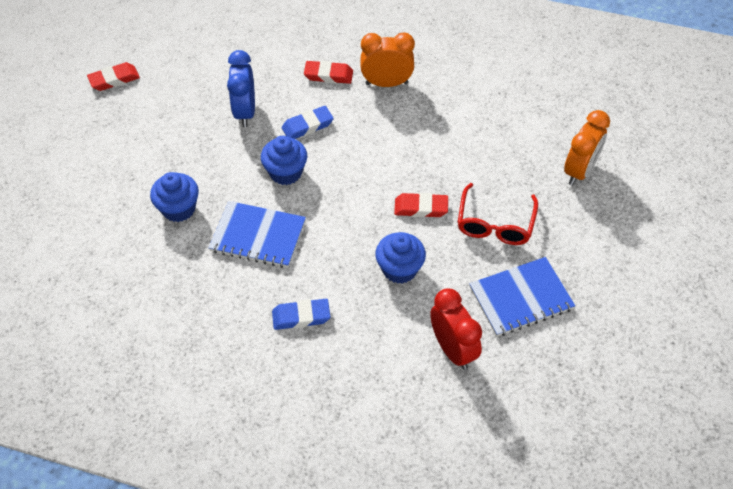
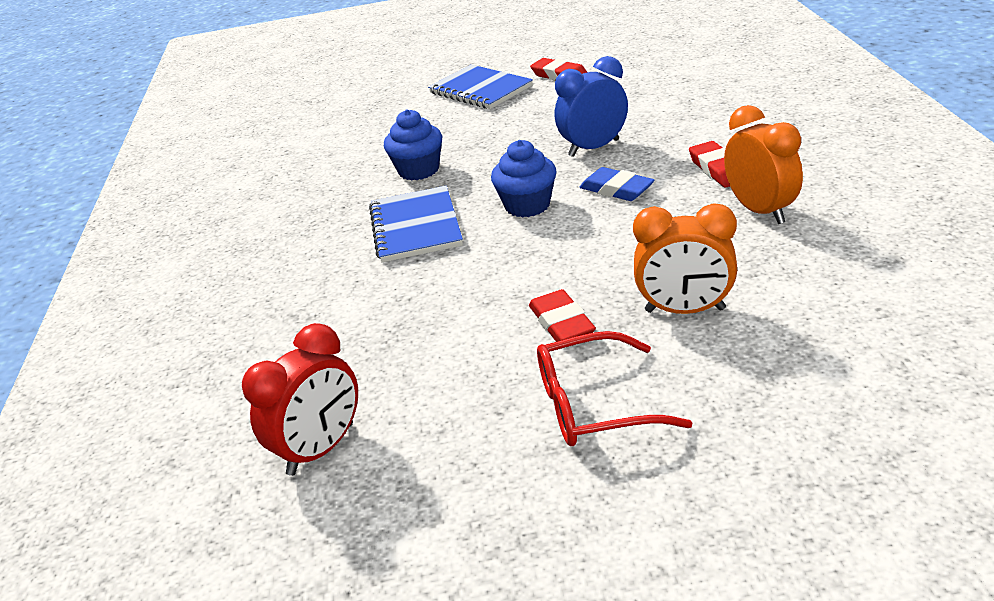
camera: 70 degrees right, 20 degrees down
blue eraser [272,299,330,330] -> none
blue cupcake [375,232,426,284] -> none
blue notebook [469,257,575,336] -> blue notebook moved to [428,65,533,109]
orange clock [564,110,610,186] -> orange clock moved to [633,203,737,314]

